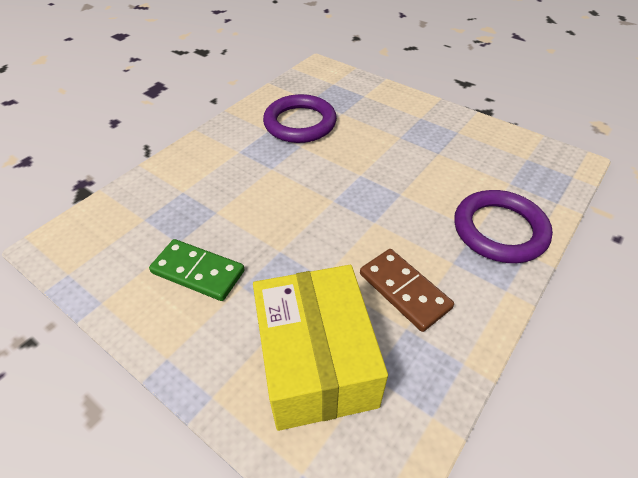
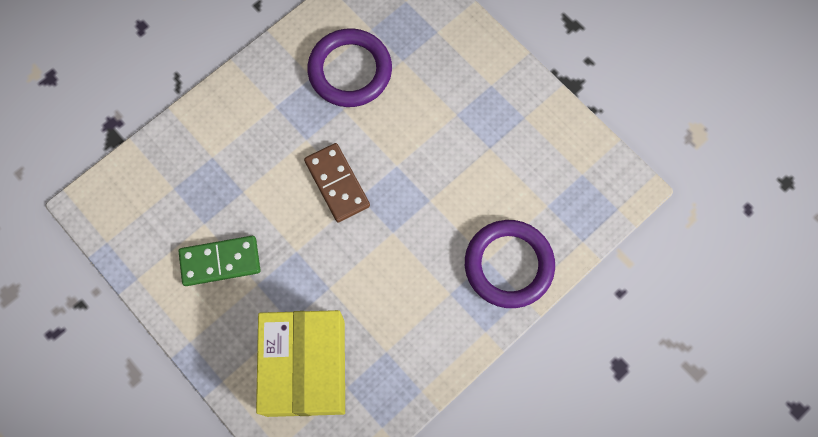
camera: 10 degrees right, 25 degrees up
green domino [149,239,245,301] -> green domino turned 45 degrees counterclockwise [179,236,260,286]
brown domino [360,249,454,332] -> brown domino moved to [304,143,370,223]

